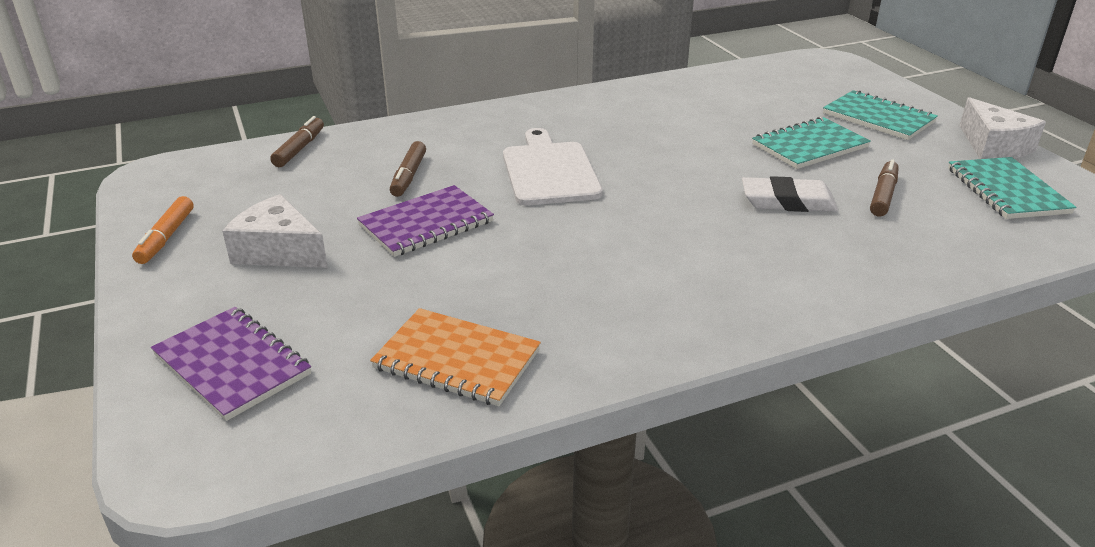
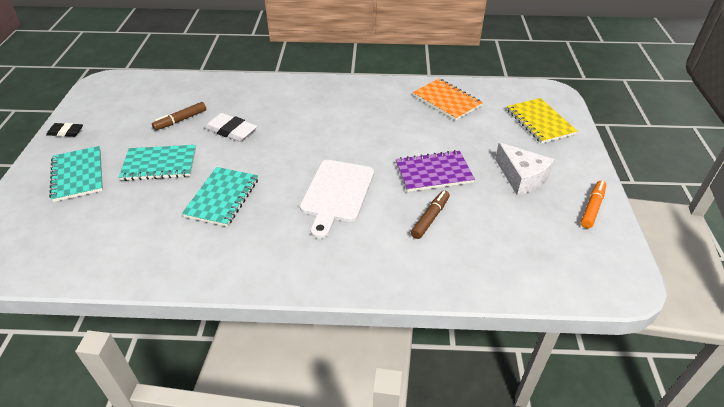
camera: 155 degrees left, 10 degrees up
purple notebook [151,307,311,421] -> yellow notebook [507,98,577,144]
brown marker [270,116,324,167] -> none
turquoise notebook [948,157,1076,219] -> turquoise notebook moved to [182,167,258,227]
white cheese [959,97,1046,159] -> black eraser [46,123,83,137]

